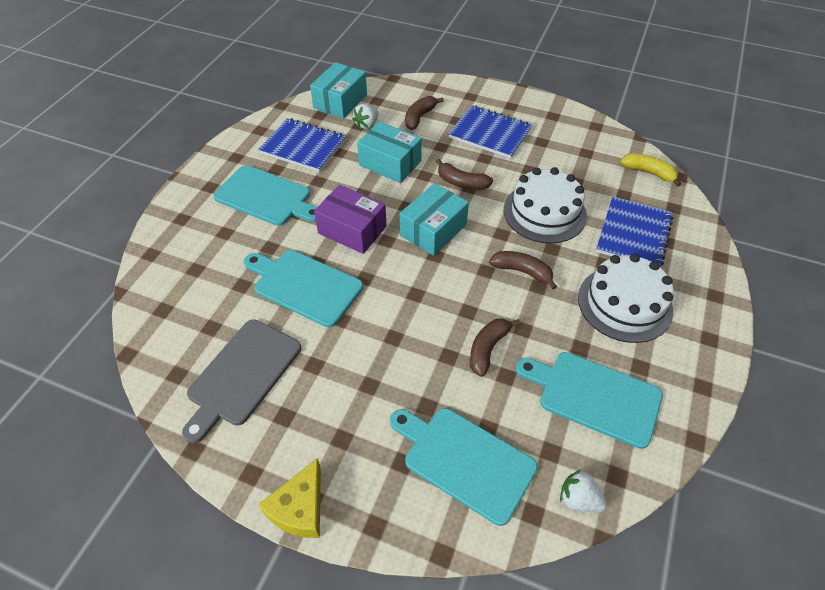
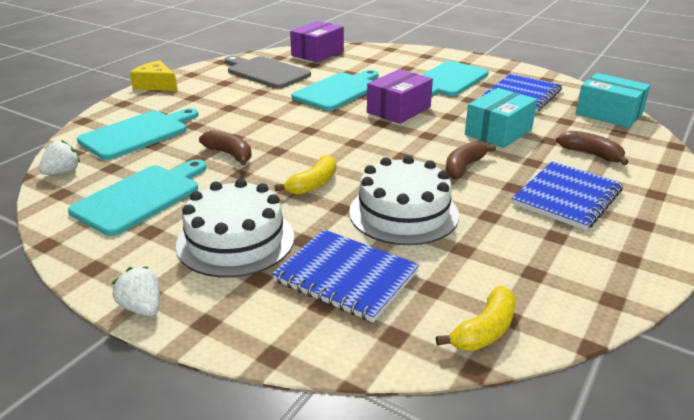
camera: 100 degrees right, 20 degrees down
white strawberry [352,104,378,129] -> white strawberry moved to [112,267,160,316]
turquoise box [400,183,469,256] -> none
brown banana [489,251,557,289] -> yellow banana [275,154,336,195]
none -> purple box [290,21,344,62]

